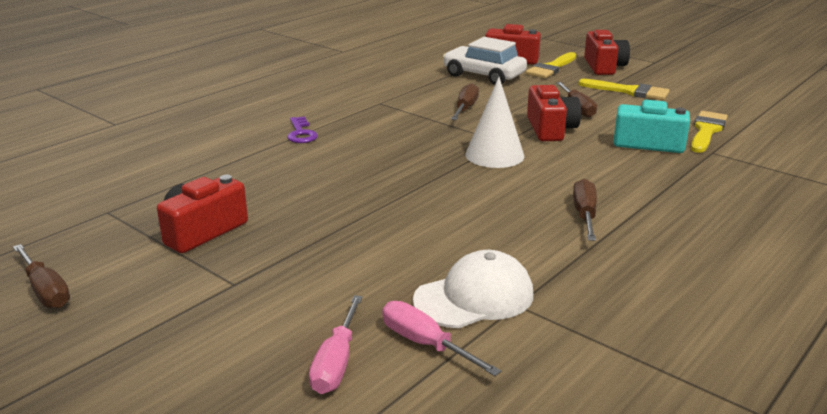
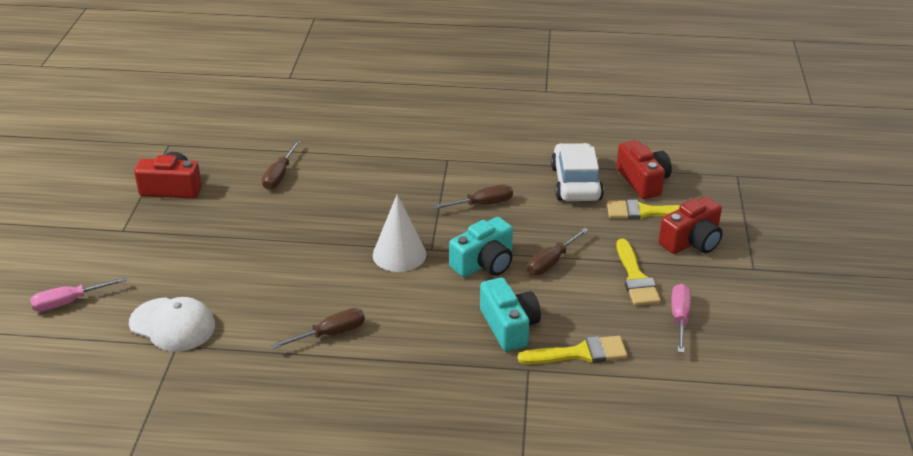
camera: 55 degrees right, 10 degrees up
brown screwdriver [13,244,70,308] -> brown screwdriver moved to [262,141,300,190]
purple key [287,117,318,143] -> none
pink screwdriver [382,301,501,376] -> pink screwdriver moved to [671,284,691,353]
red camera [527,85,581,141] -> turquoise camera [449,217,513,277]

